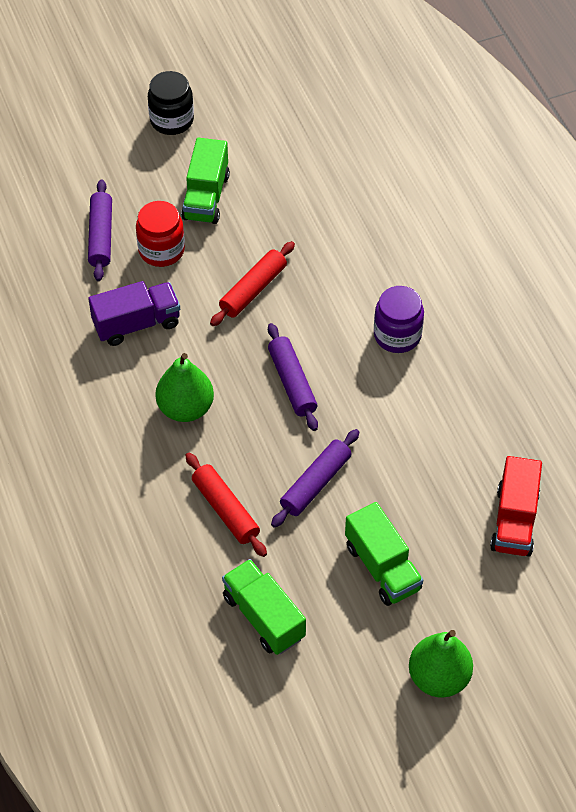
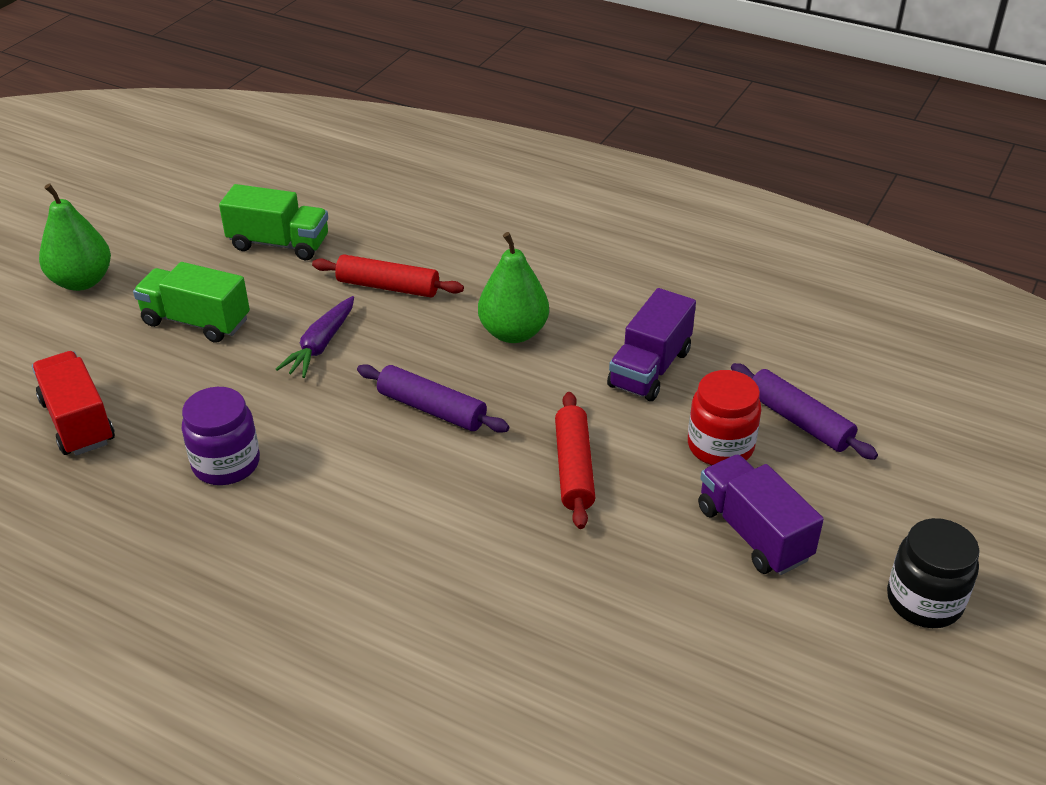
camera: 140 degrees right, 15 degrees down
green truck [181,138,230,224] -> purple truck [698,454,824,575]
purple rolling pin [271,429,359,528] -> purple carrot [276,296,354,378]
purple jar [374,286,424,353] -> purple jar moved to [182,387,260,485]

